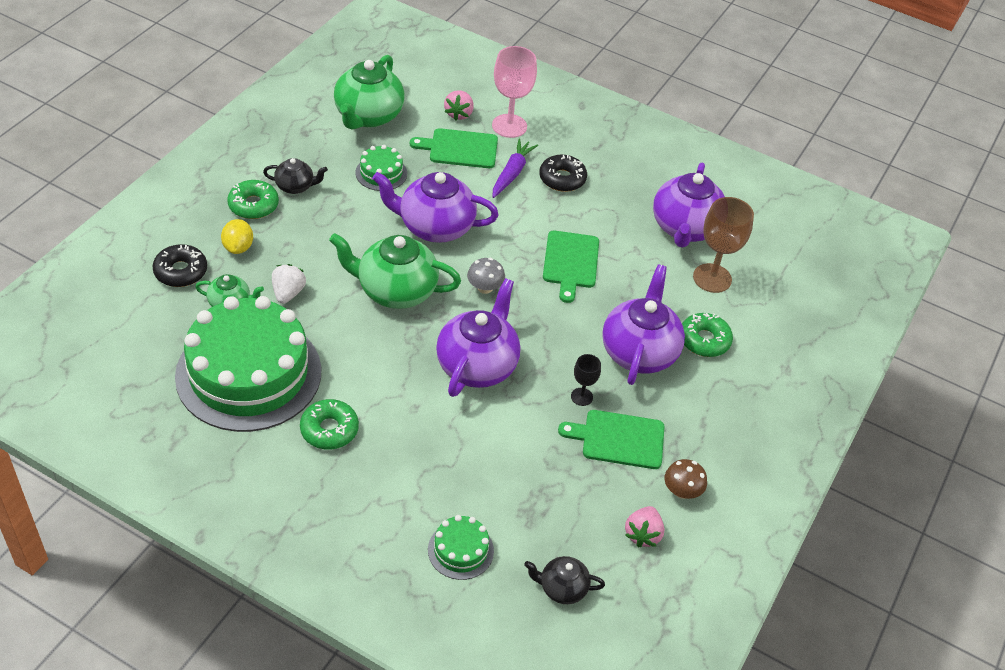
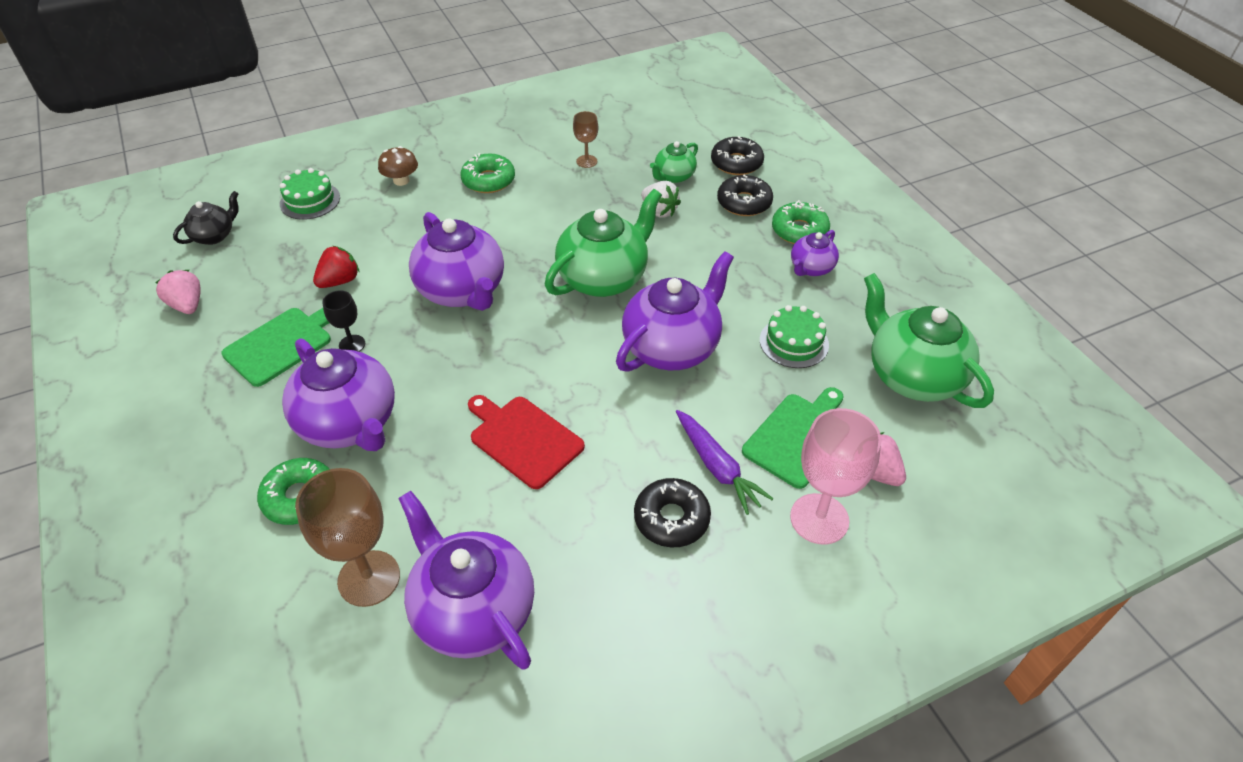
camera: 130 degrees right, 0 degrees up
green cake [175,296,321,432] -> brown goblet [573,111,598,168]
yellow lemon [221,219,253,254] -> black donut [717,175,773,216]
black teapot [263,158,328,194] -> purple teapot [791,230,839,276]
grey mushroom [467,258,505,294] -> none
green cutting board [543,231,599,303] -> red cutting board [468,395,585,489]
brown mushroom [664,459,707,499] -> brown mushroom moved to [378,146,418,186]
none -> red strawberry [313,246,359,288]

